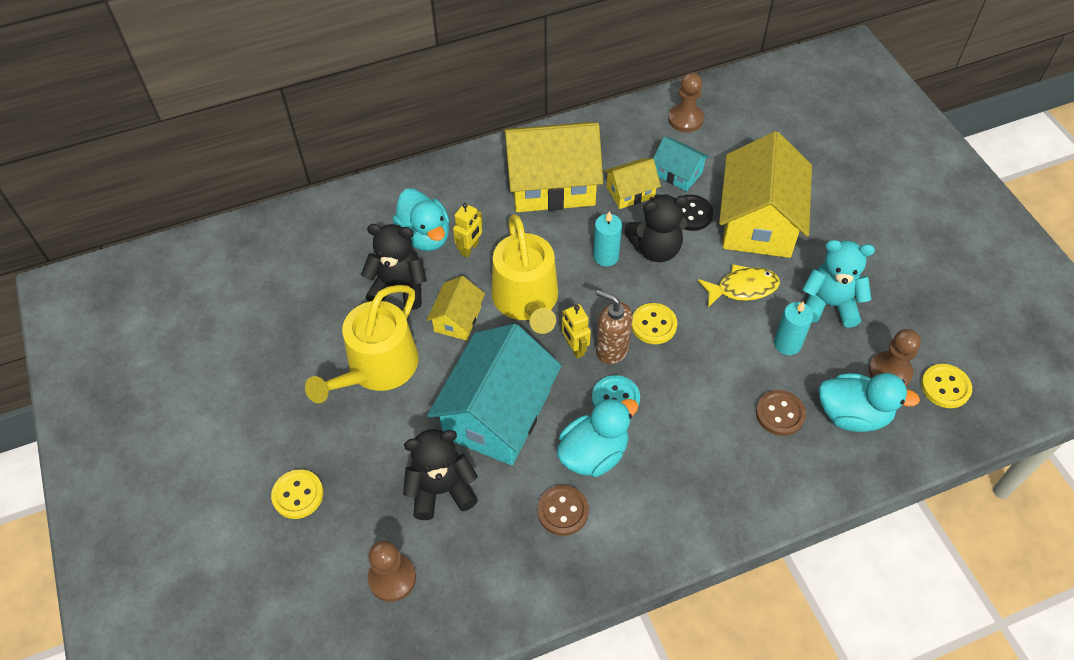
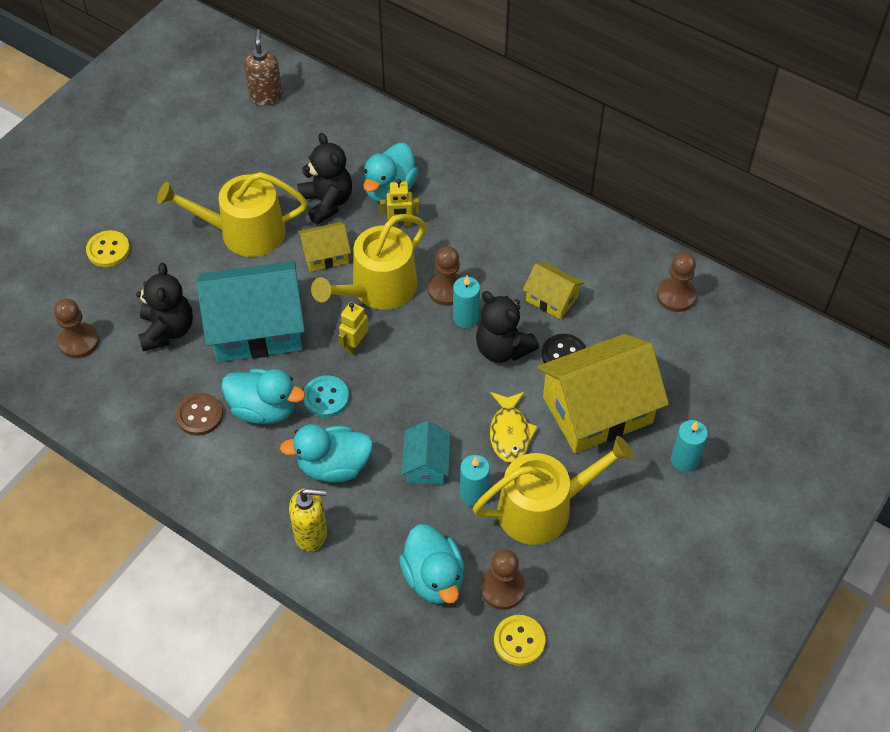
camera: 55 degrees right, 0 degrees up
black teddy bear [403,429,478,520] -> black teddy bear turned 45 degrees clockwise [136,263,193,351]
yellow house [503,122,603,212] -> none
brown soap dispenser [596,290,633,364] -> brown soap dispenser moved to [244,29,283,106]
yellow button [632,303,678,344] -> none
turquoise house [653,137,709,191] -> turquoise house moved to [402,421,450,485]
yellow fish [698,264,780,307] -> yellow fish turned 45 degrees clockwise [490,392,538,463]
brown button [756,390,806,436] -> none
turquoise teddy bear [802,240,875,328] -> yellow watering can [473,436,634,545]
none -> turquoise duck [280,424,373,482]
none -> yellow soap dispenser [289,488,327,552]
none -> brown pawn [428,246,462,306]
none -> turquoise candle [671,420,708,472]

